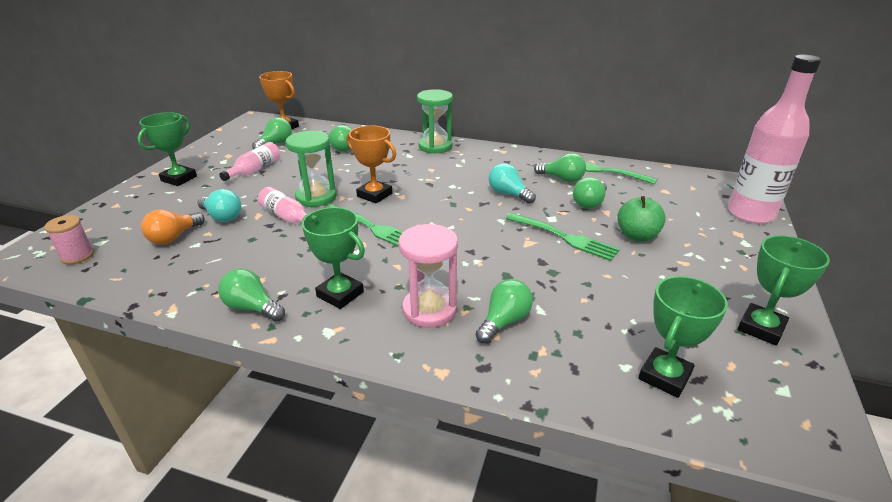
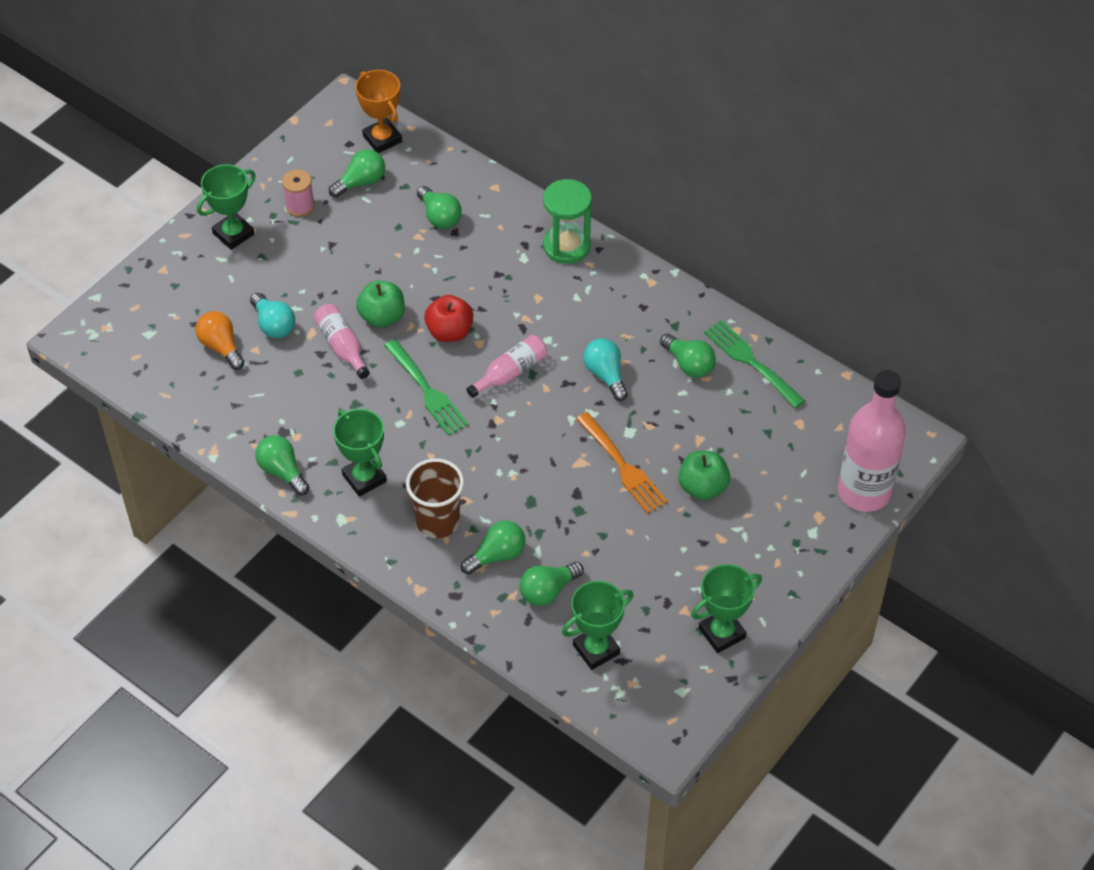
camera: 20 degrees right, 20 degrees up
pink spool [44,215,94,264] -> pink spool moved to [282,169,315,217]
orange light bulb [141,209,205,245] -> orange light bulb turned 90 degrees clockwise [196,311,245,370]
pink bottle [219,142,280,181] -> pink bottle moved to [466,335,547,398]
green hourglass [286,131,337,207] -> green apple [356,281,405,328]
orange trophy [347,126,396,203] -> red apple [424,295,473,342]
pink hourglass [398,224,458,328] -> brown cup [406,458,464,538]
green fork [506,213,620,261] -> orange fork [576,412,668,514]
green light bulb [573,177,607,209] -> green light bulb moved to [520,562,584,606]

